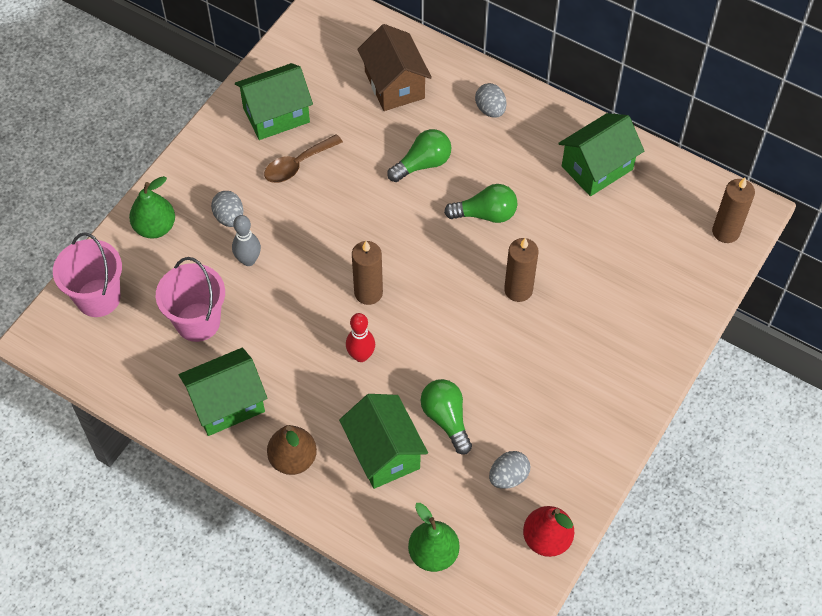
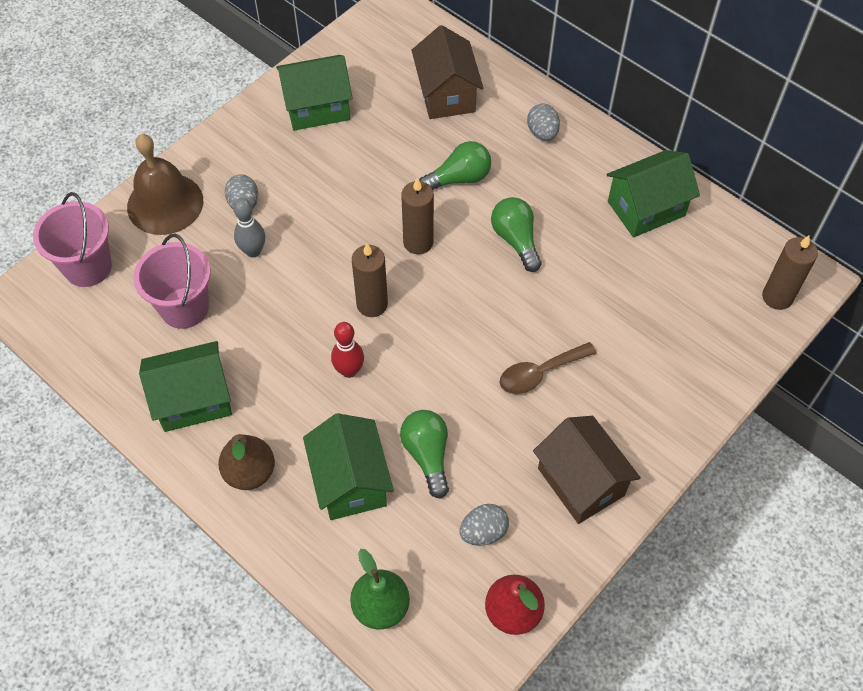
camera: 10 degrees right, 0 degrees up
green pear [129,176,175,239] -> brown bell [127,134,203,235]
brown spoon [264,134,343,183] -> brown spoon moved to [500,342,597,394]
green light bulb [444,184,517,223] -> green light bulb turned 120 degrees counterclockwise [491,197,542,272]
brown candle [504,238,539,302] -> brown candle moved to [401,178,434,254]
none -> brown house [533,416,641,524]

